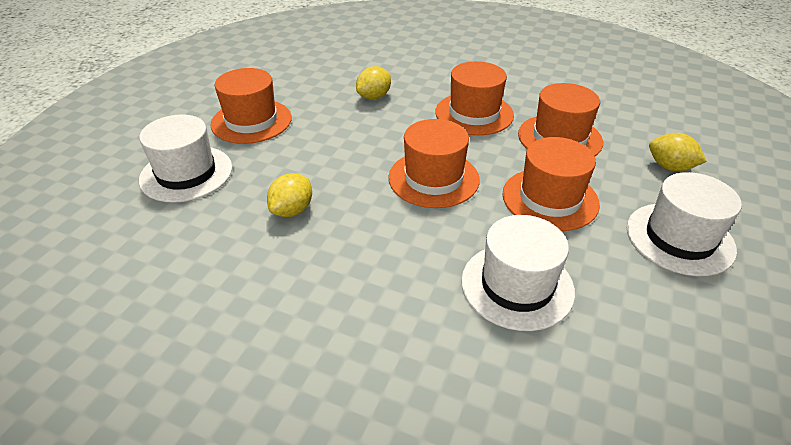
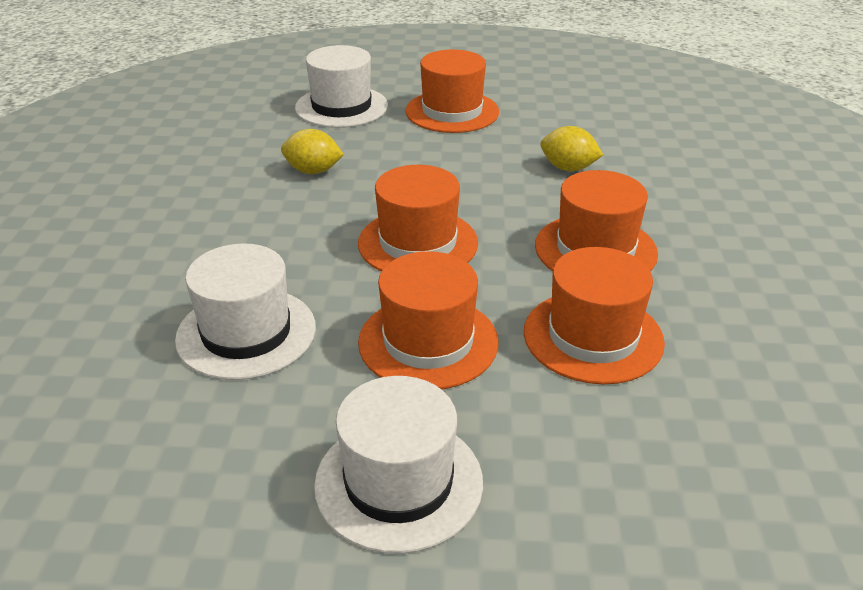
camera: 70 degrees right, 5 degrees down
yellow lemon [649,133,707,171] -> none

